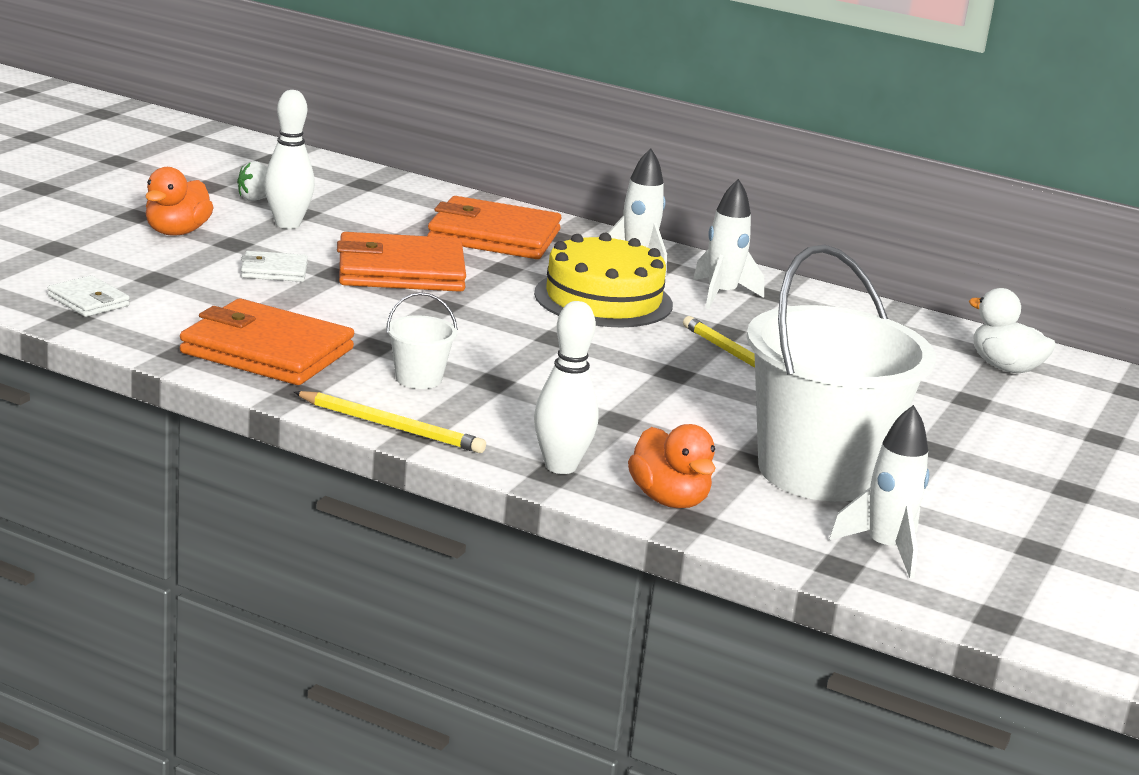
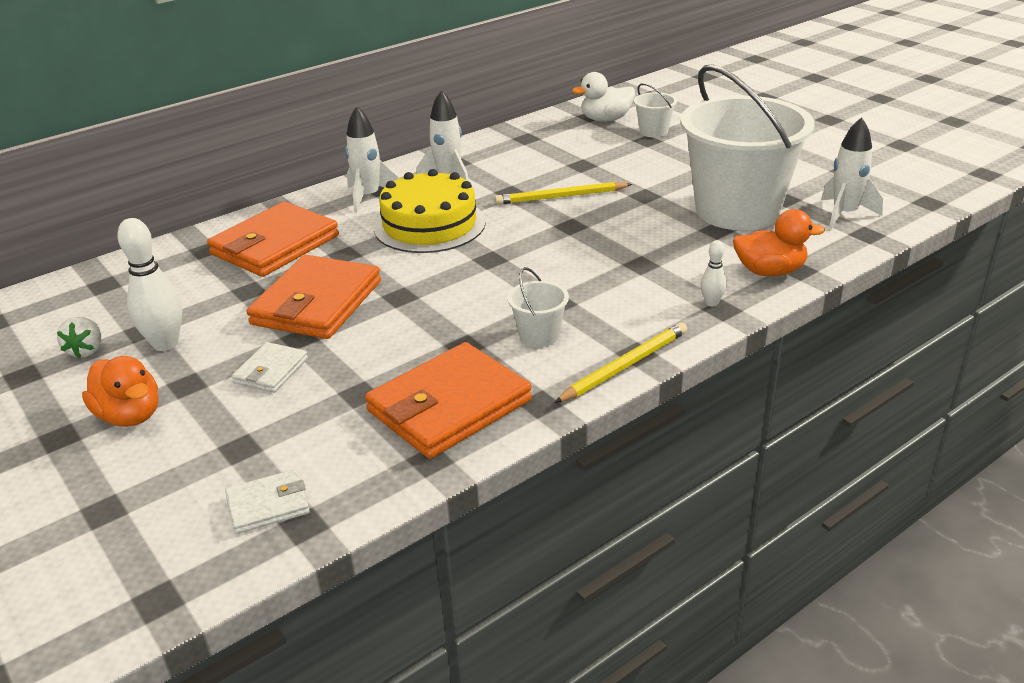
camera: 60 degrees left, 10 degrees up
white bowling pin [534,301,599,474] -> white bowling pin [701,240,727,307], size x0.52
none -> white bucket [634,83,677,137]

